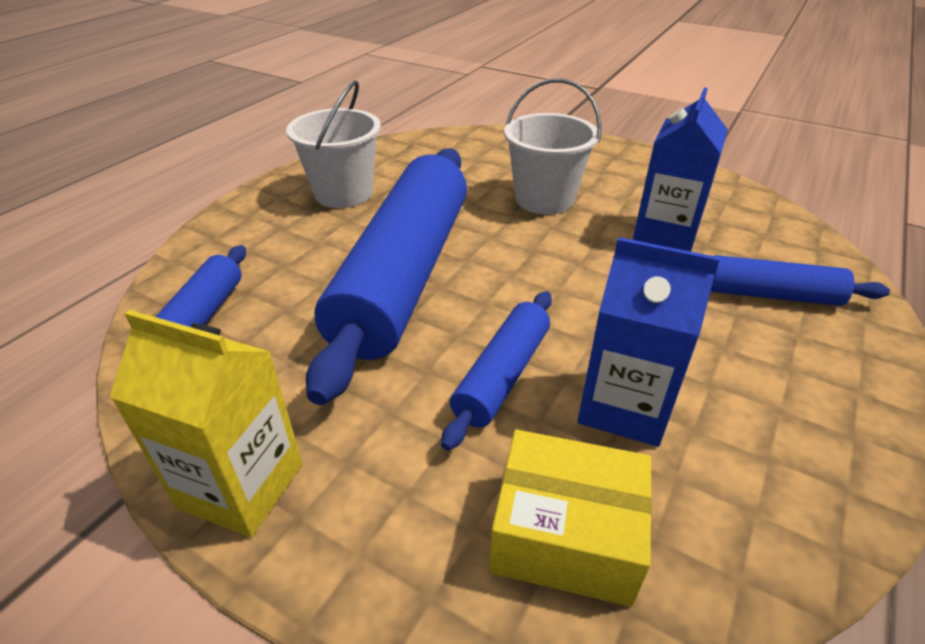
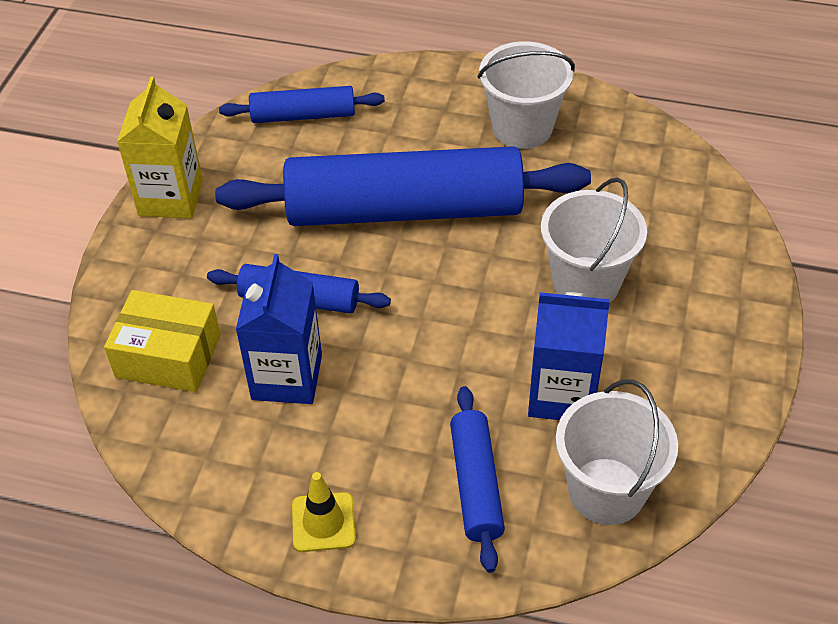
camera: 75 degrees right, 10 degrees up
yellow box [489,430,652,607] -> yellow box turned 75 degrees counterclockwise [104,290,221,392]
none -> yellow traffic cone [292,472,356,552]
none -> white bucket [556,379,678,525]

